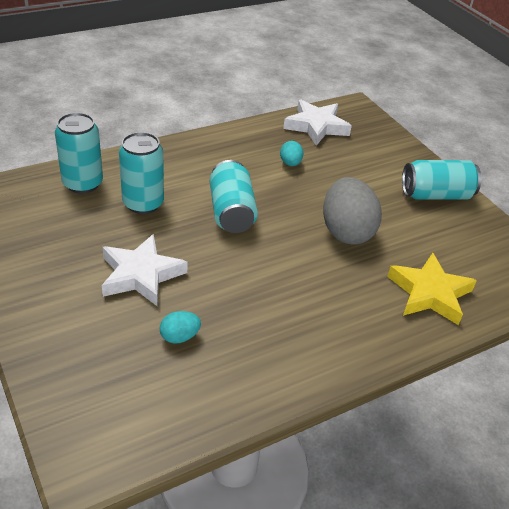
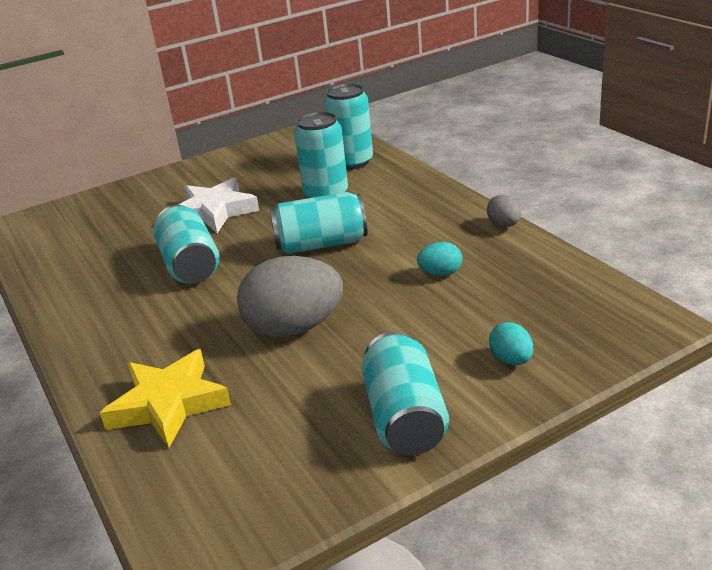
camera: 95 degrees right, 10 degrees down
turquoise egg [160,311,201,344] -> turquoise egg moved to [489,322,533,365]
white star [283,99,352,146] -> none
none -> turquoise can [153,205,219,284]
none -> grey egg [487,194,521,227]

